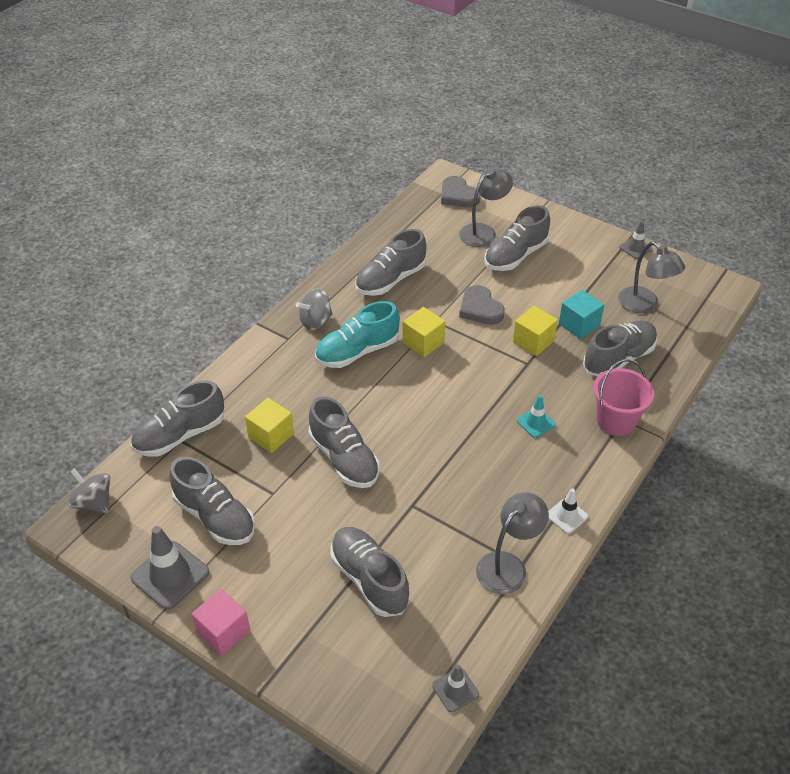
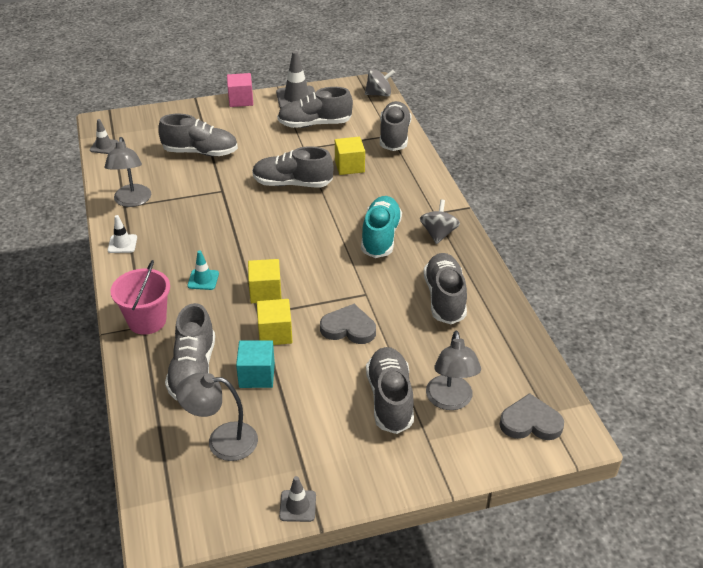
camera: 130 degrees right, 5 degrees down
yellow cube [403,307,446,357] -> yellow cube moved to [248,259,282,303]

